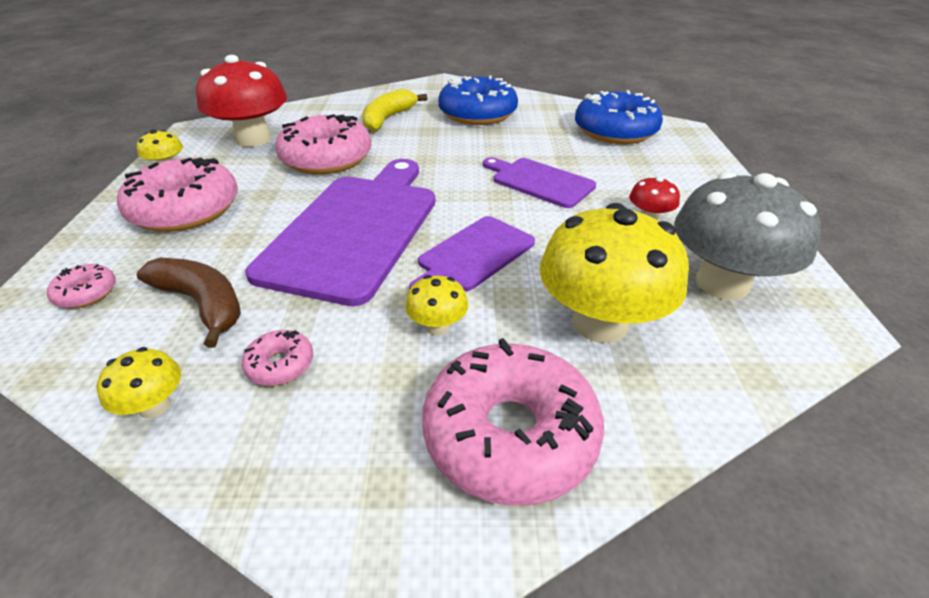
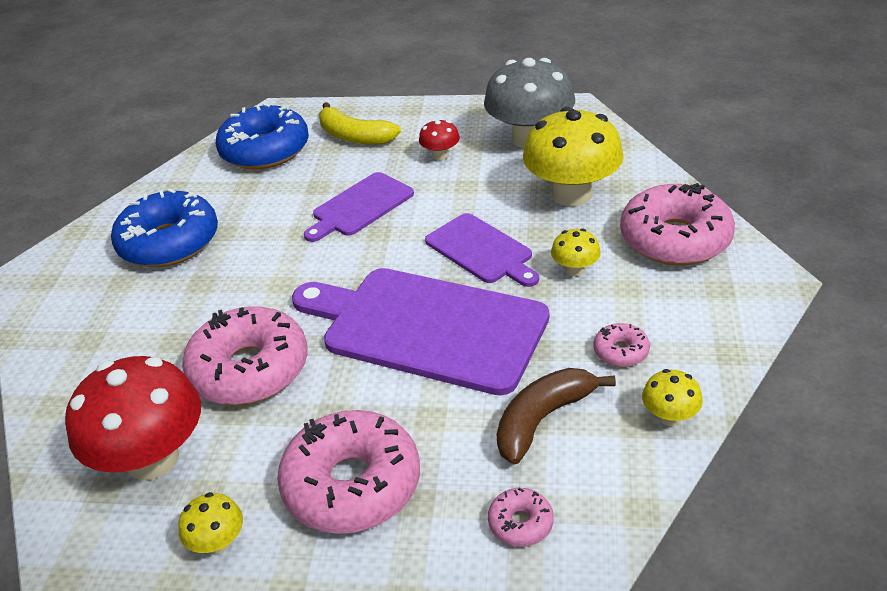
camera: 80 degrees left, 0 degrees up
yellow banana [362,89,427,131] -> yellow banana moved to [319,102,401,145]

